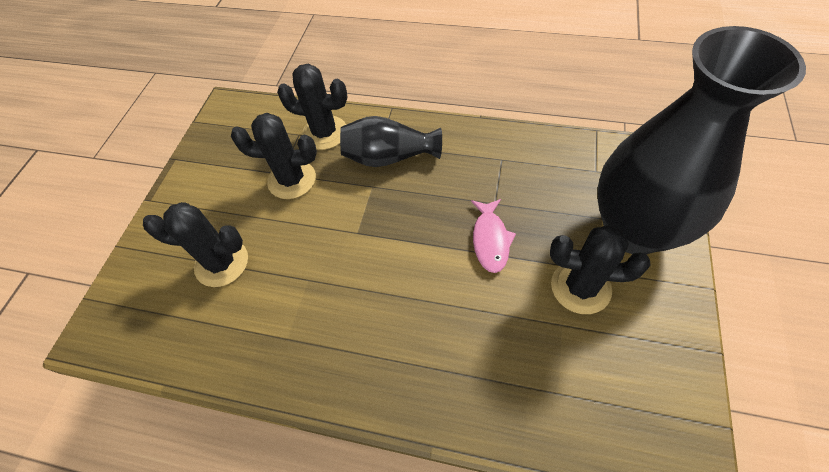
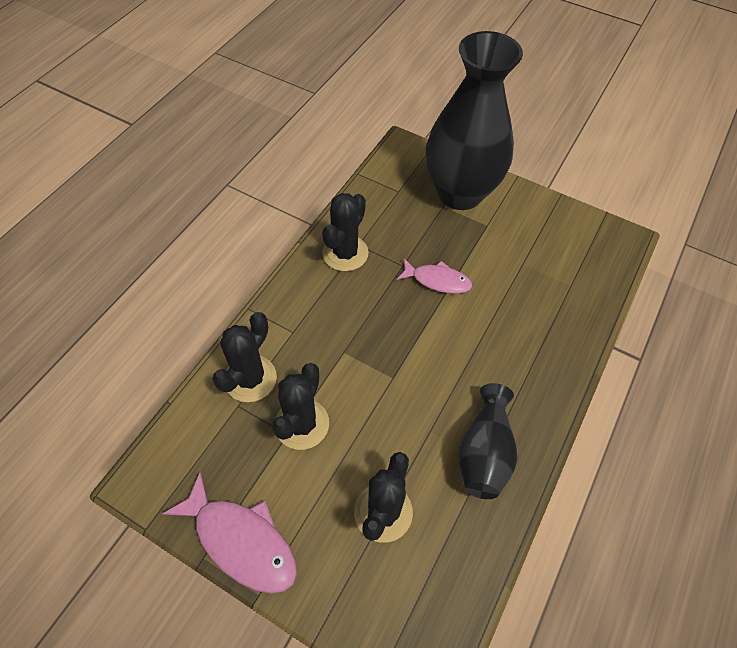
camera: 80 degrees left, 0 degrees up
black vase [340,116,442,167] -> black vase moved to [458,383,517,499]
black cactus [550,225,651,314] -> black cactus moved to [322,193,369,271]
none -> pink fish [162,472,297,594]

